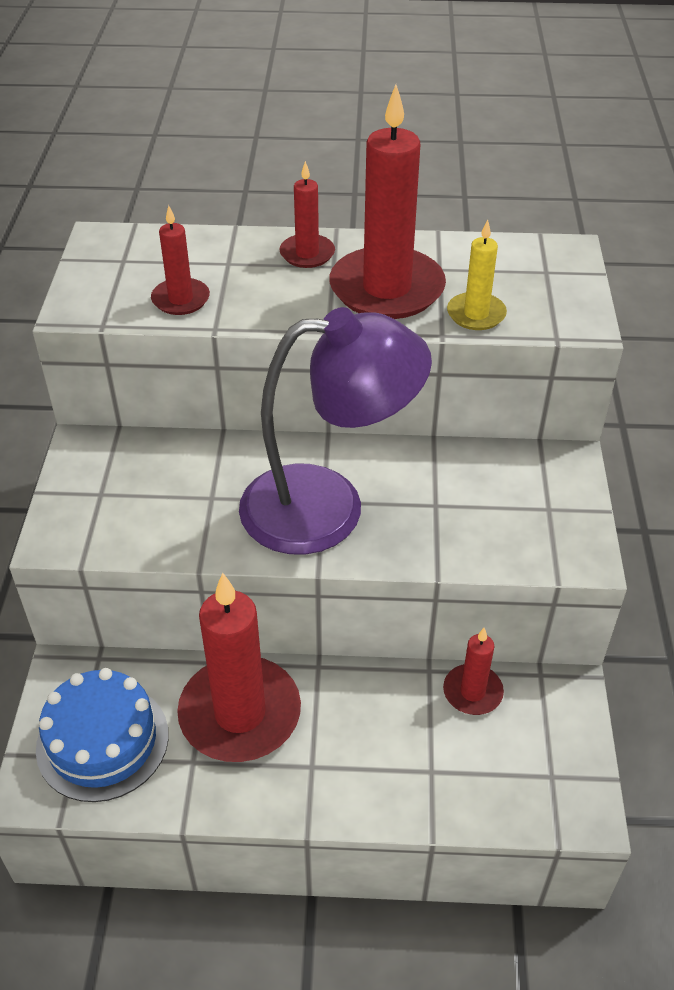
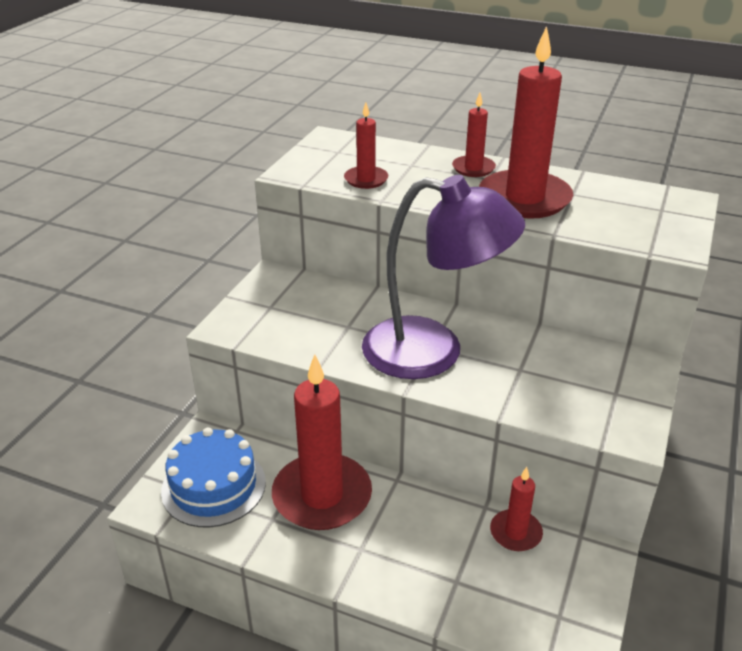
camera: 20 degrees right, 10 degrees down
yellow candle [447,220,507,330] -> none

